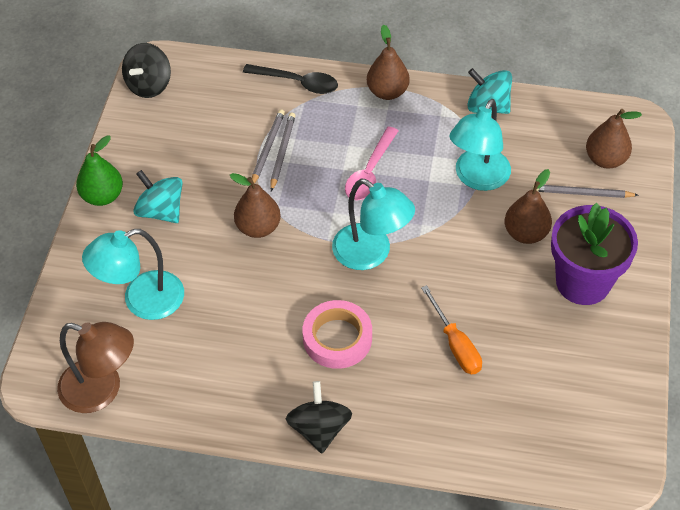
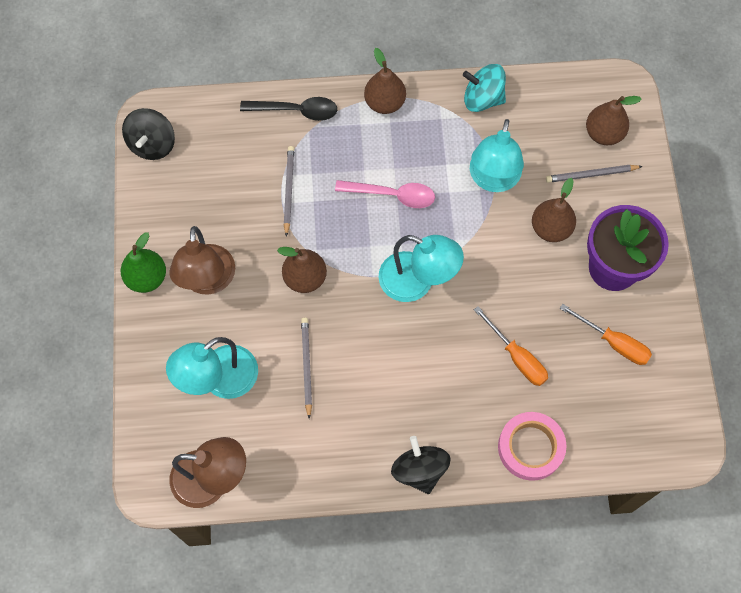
camera: 15 degrees left, 15 degrees up
turquoise spinning top [133,170,183,223] -> brown lamp [169,226,235,295]
grey pencil [270,113,296,191] -> grey pencil moved to [301,318,312,419]
pink tape [303,300,372,369] -> pink tape moved to [498,412,566,481]
pink spoon [345,126,399,200] -> pink spoon turned 90 degrees counterclockwise [335,180,435,208]
none -> orange screwdriver [560,304,652,365]

